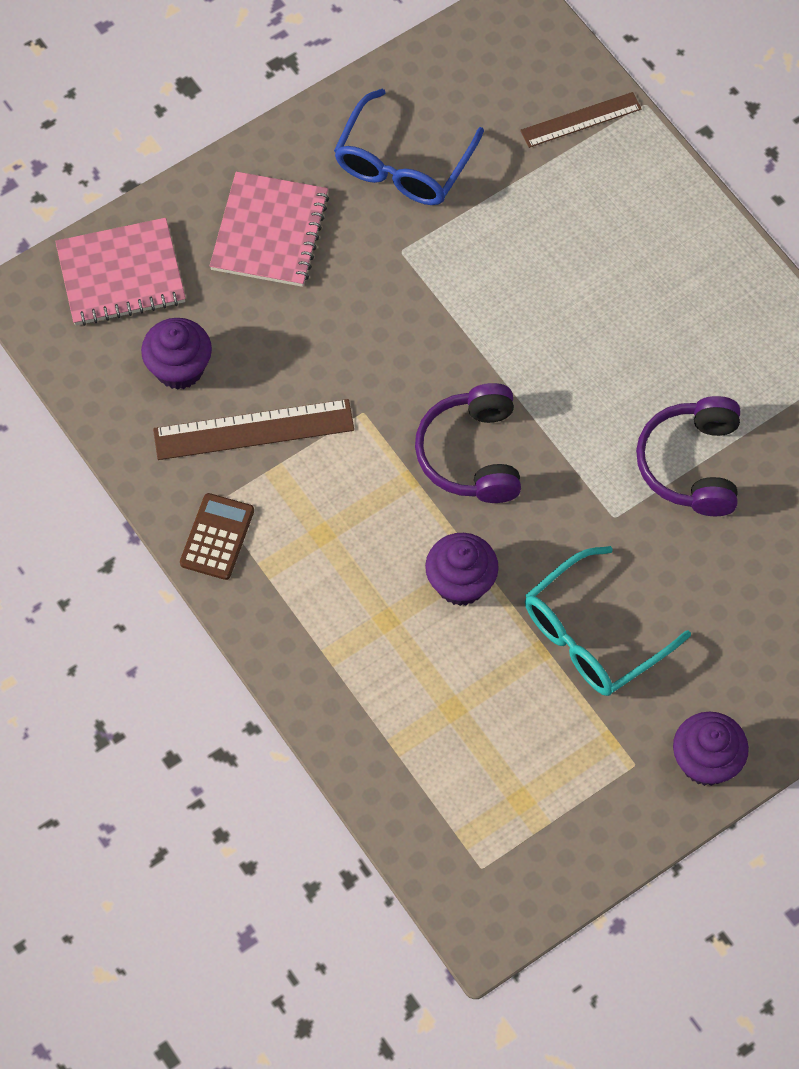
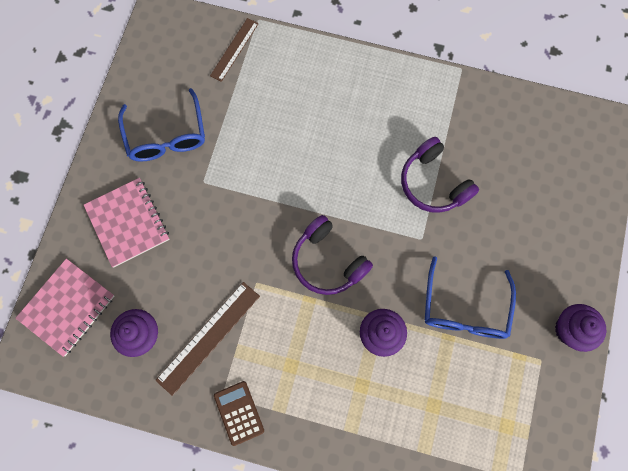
camera: 40 degrees left, 10 degrees up
turquoise glasses [525,546,691,696] -> blue glasses [425,256,516,339]

